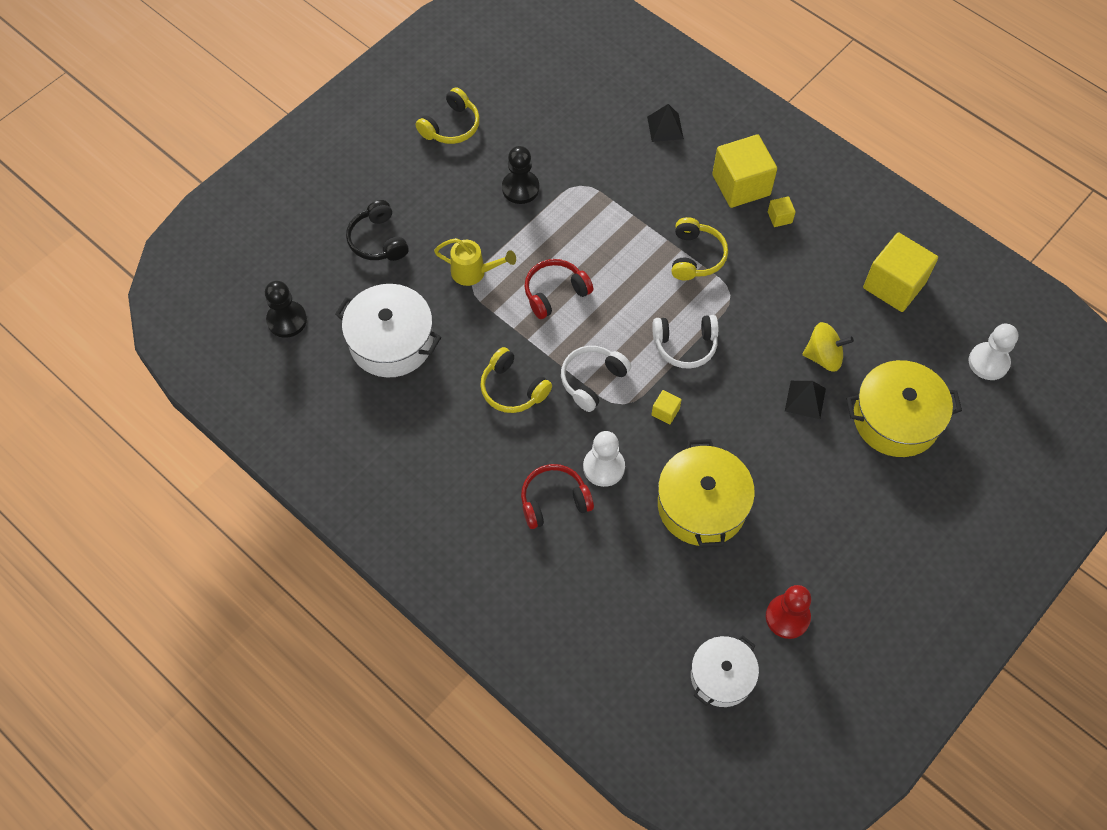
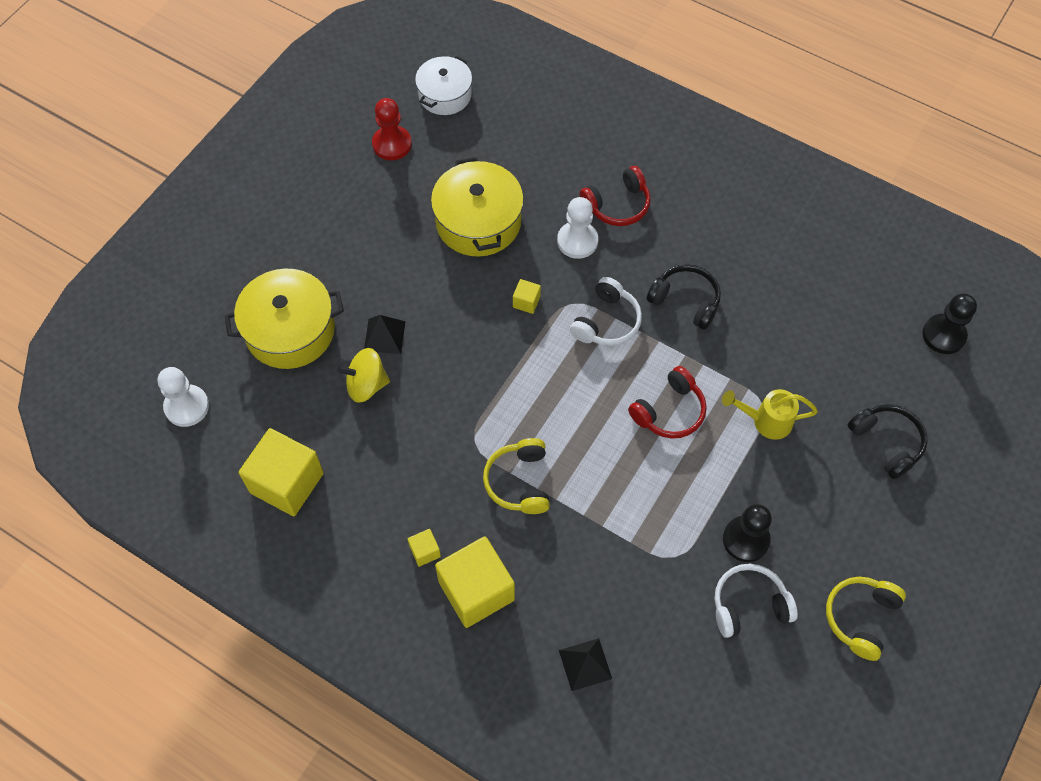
camera: 170 degrees right, 0 degrees up
white pot [335,284,441,378] -> none
yellow headphones [480,347,552,413] -> black headphones [647,264,721,330]
white headphones [652,315,719,369] -> white headphones moved to [715,564,798,638]

